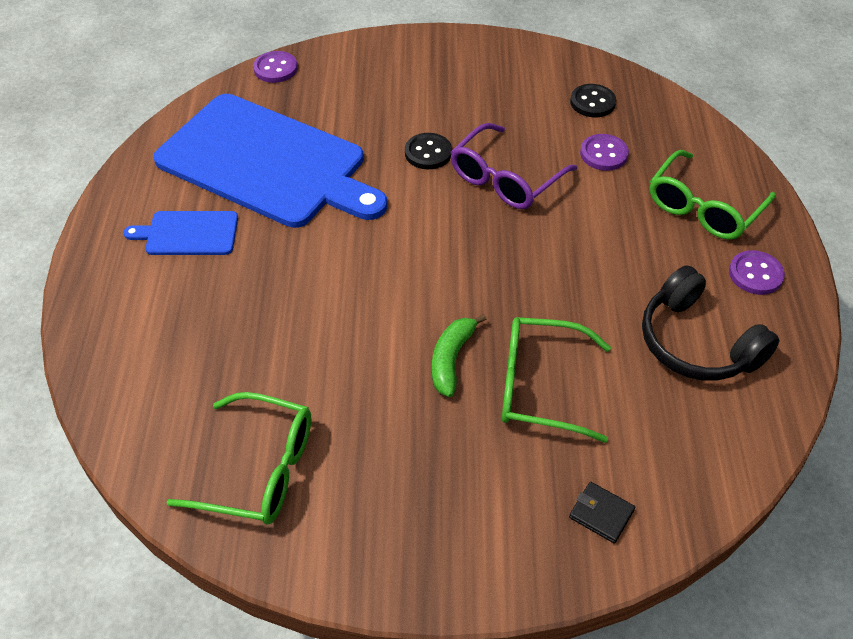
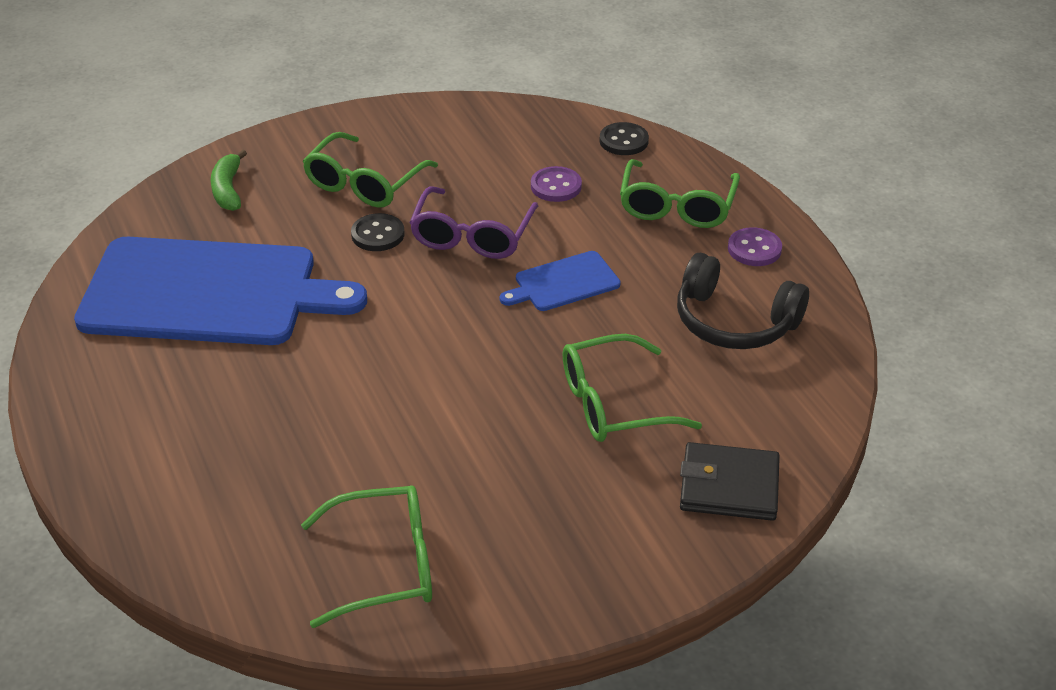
camera: 25 degrees left, 10 degrees down
blue cutting board [123,211,238,255] -> blue cutting board moved to [500,251,621,311]
purple button [253,51,298,83] -> none
green banana [432,314,486,397] -> green banana moved to [211,150,247,211]
black wallet [569,482,635,543] -> black wallet [680,442,780,521], size x1.83
black button [570,84,616,117] -> black button moved to [600,122,649,155]
none -> green glasses [303,132,438,208]

